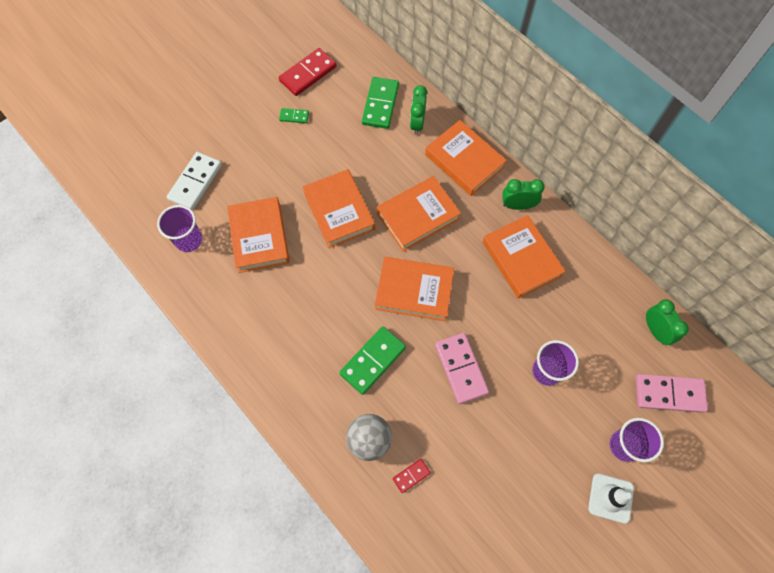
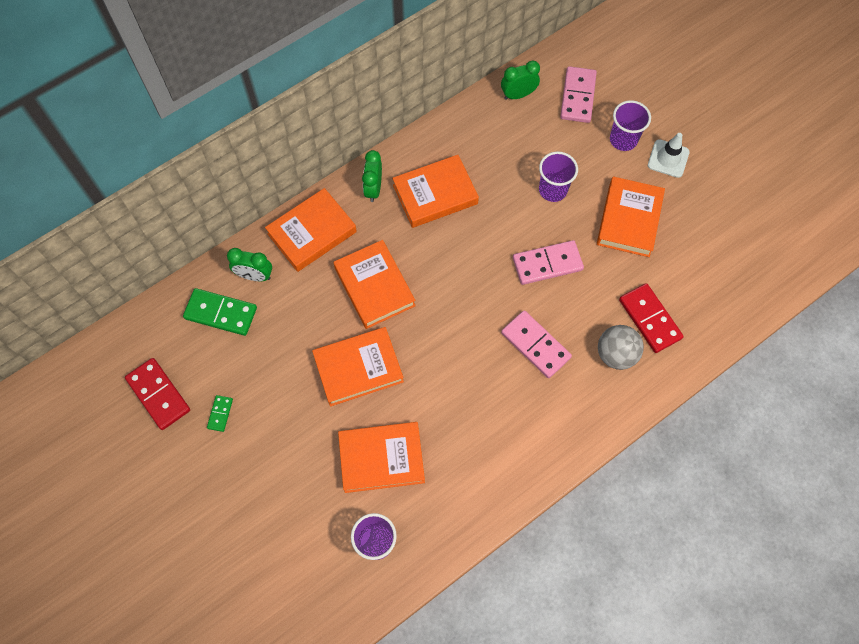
camera: 85 degrees left, 0 degrees up
white domino [167,152,222,210] -> none
green domino [339,326,406,395] -> pink domino [501,310,572,378]
orange book [375,257,454,321] -> orange book moved to [597,176,665,257]
red domino [393,459,431,493] -> red domino [619,283,684,353], size x1.99

